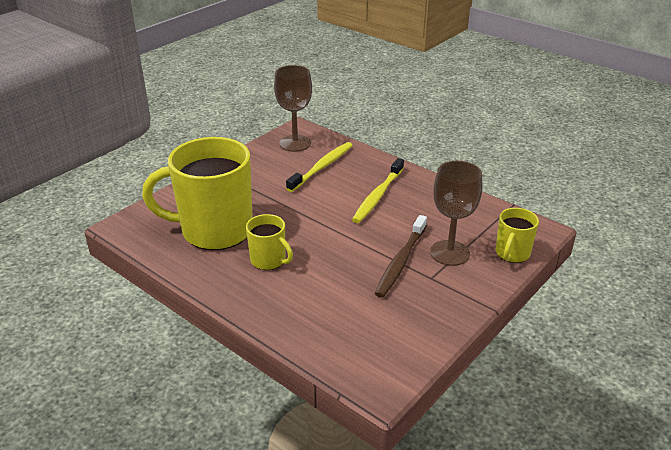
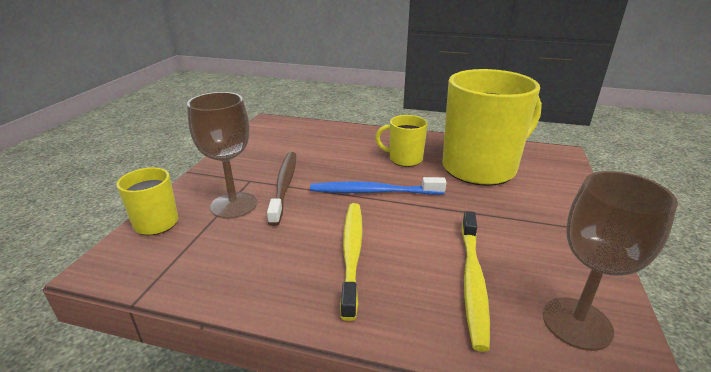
camera: 155 degrees right, 5 degrees down
none -> blue toothbrush [310,177,446,195]

